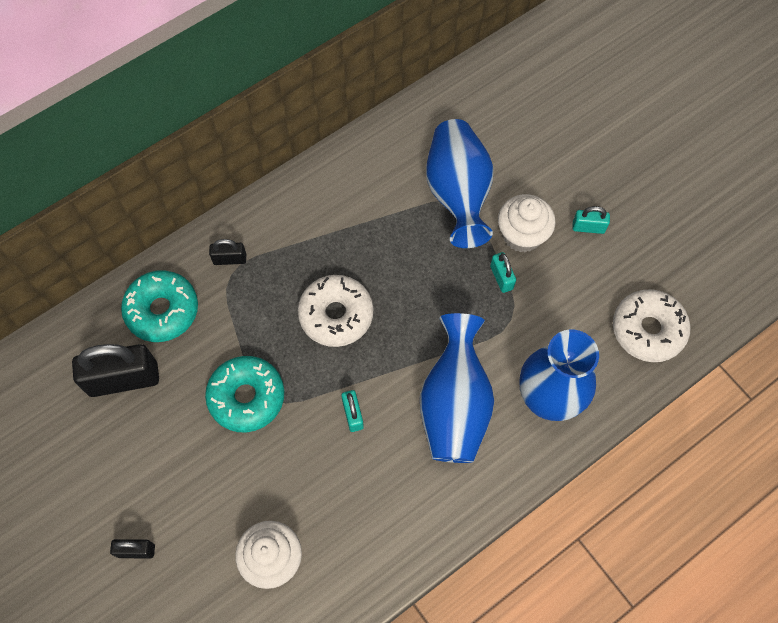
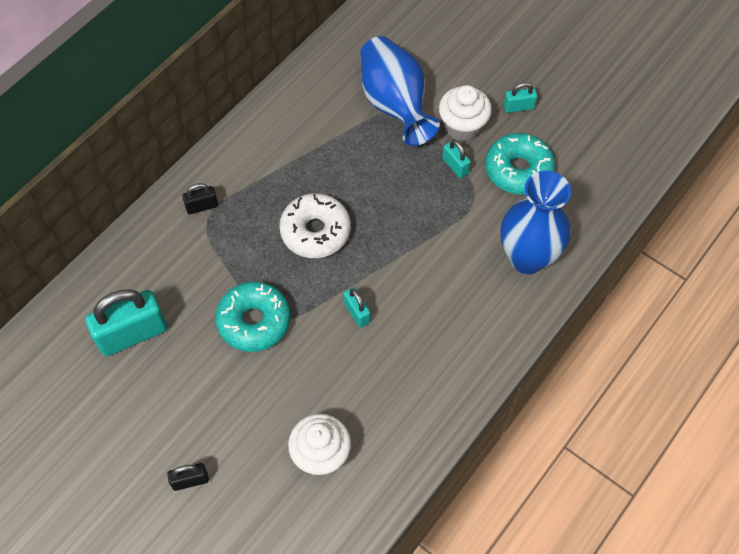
camera: 15 degrees left, 5 degrees down
black padlock [72,344,159,397] -> turquoise padlock [85,289,168,356]
turquoise donut [121,270,198,342] -> turquoise donut moved to [485,133,555,195]
blue vase [420,313,494,463] -> none
white donut [613,289,691,362] -> none

